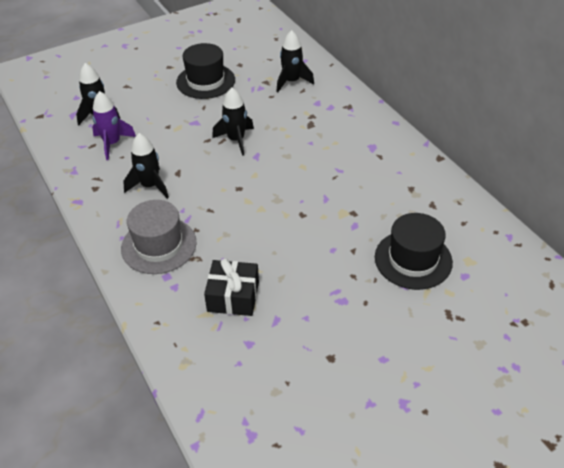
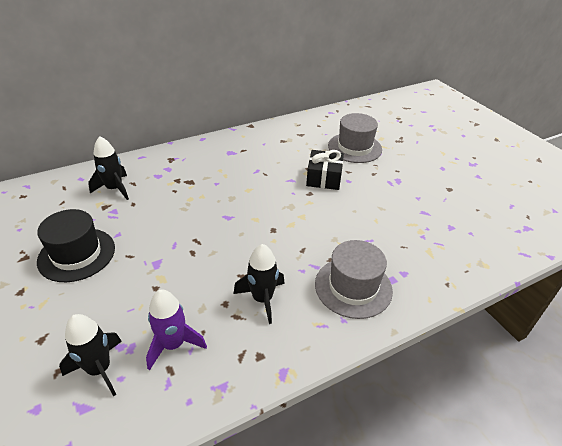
camera: 90 degrees left, 5 degrees down
black gift [204,258,259,316] -> black gift moved to [306,150,344,190]
black rocket [212,88,254,156] -> none
black hat [375,213,453,290] -> grey hat [328,113,382,163]

